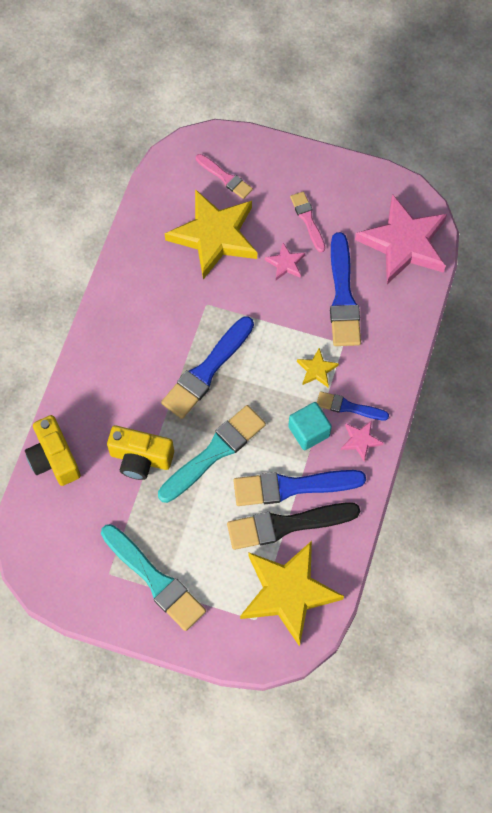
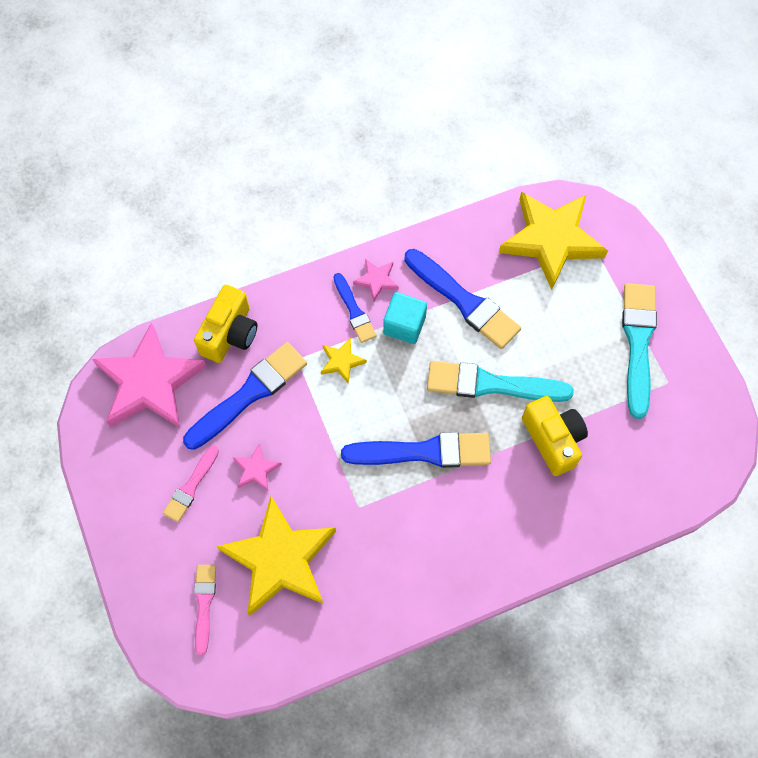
camera: 130 degrees left, 0 degrees up
yellow camera [25,415,81,486] -> yellow camera moved to [194,285,257,363]
black brush [227,502,360,550] -> none

